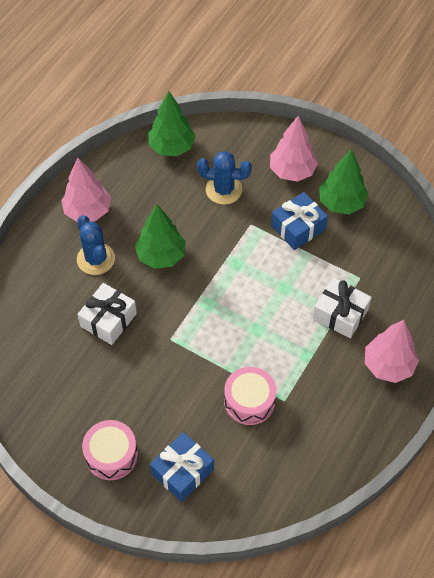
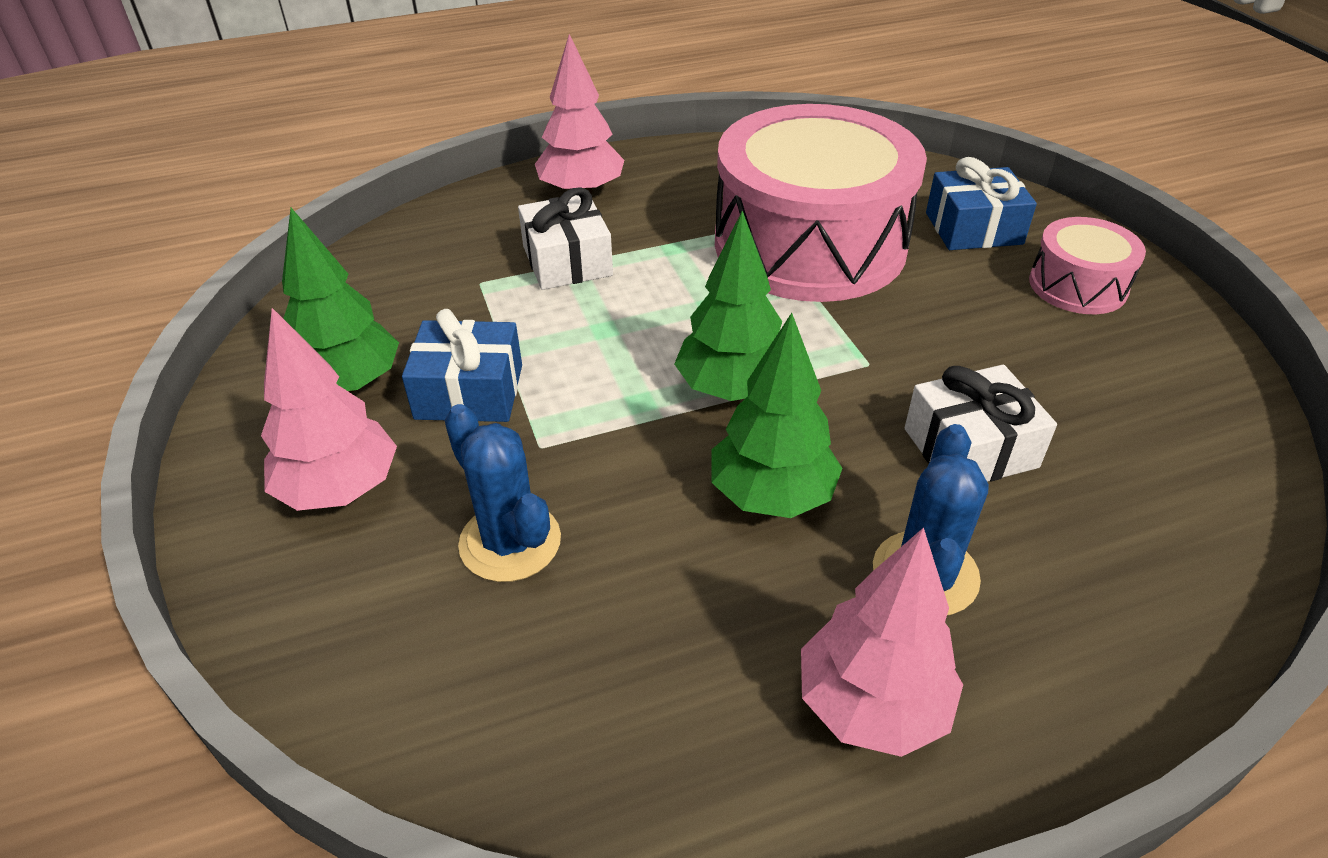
camera: 140 degrees left, 15 degrees down
green tree [148,91,196,156] -> green tree moved to [674,211,782,401]
pink drum [224,367,276,425] -> pink drum [715,104,927,302], size x2.16

